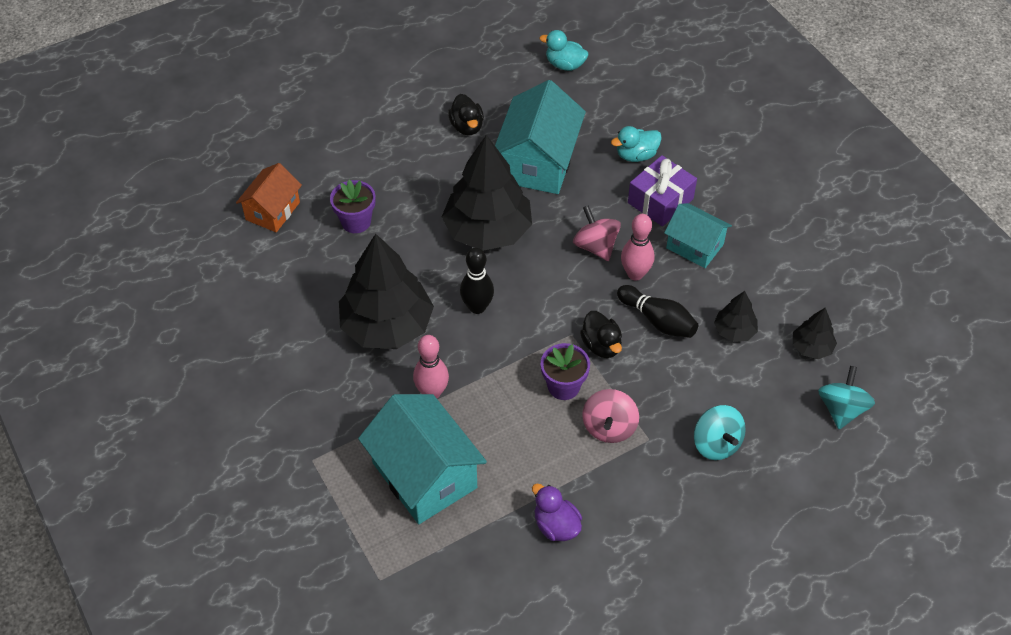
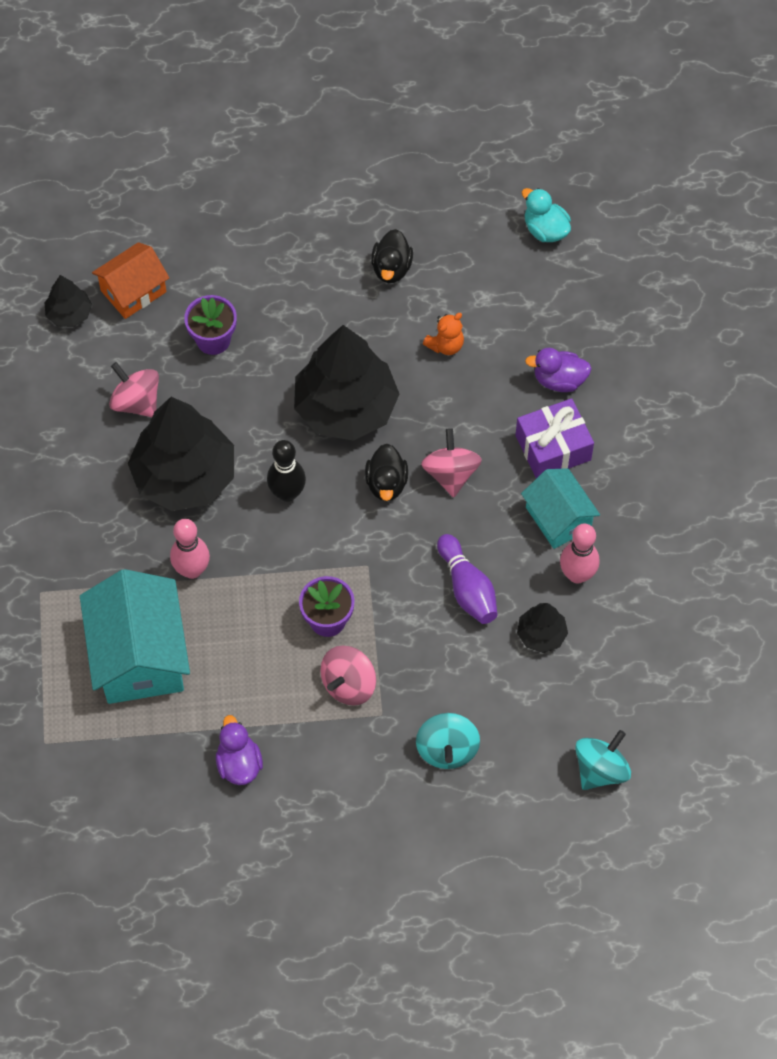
camera: 25 degrees right, 10 degrees up
turquoise house [495,80,586,194] -> orange teddy bear [423,313,464,355]
black duck [580,311,622,358] -> black duck moved to [365,444,408,501]
turquoise duck [611,126,662,162] -> purple duck [525,348,592,392]
black bowling pin [617,285,698,338] -> purple bowling pin [437,534,497,624]
pink bowling pin [621,214,655,280] -> pink bowling pin moved to [560,524,600,584]
black tree [793,308,837,359] -> black tree moved to [44,275,92,327]
none -> pink spinning top [109,362,159,417]

